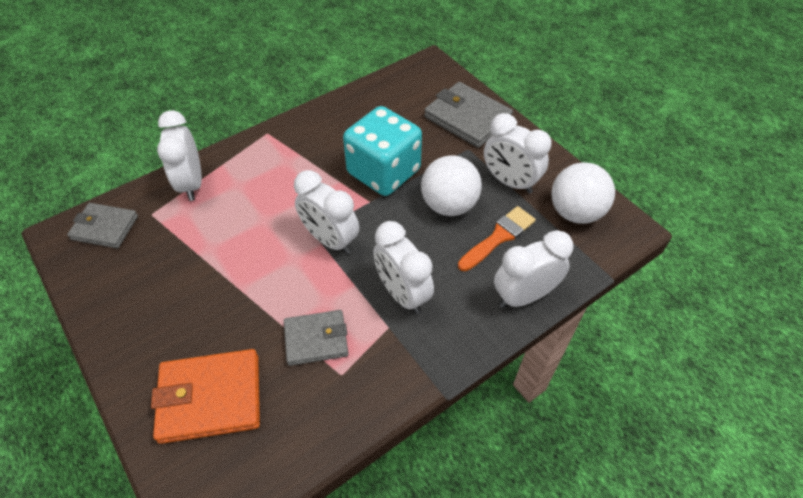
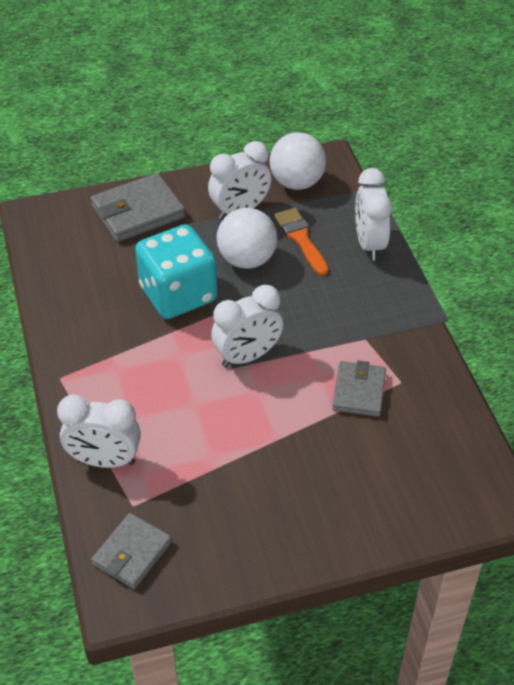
camera: 70 degrees left, 5 degrees down
orange wallet [151,349,260,444] -> none
white clock [373,221,434,314] -> none

